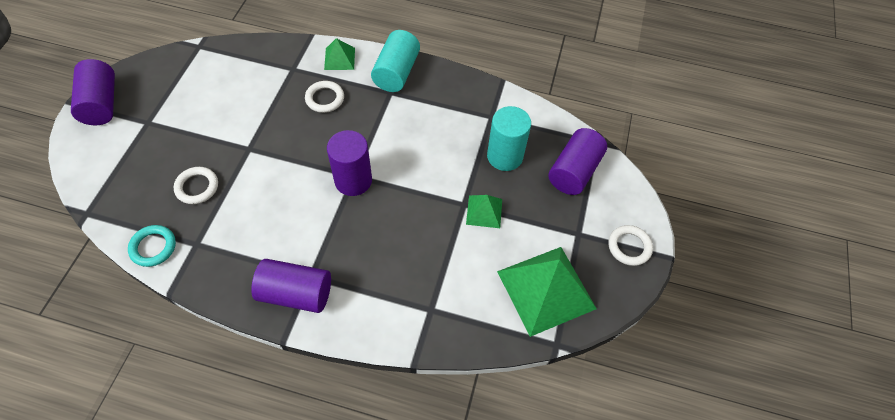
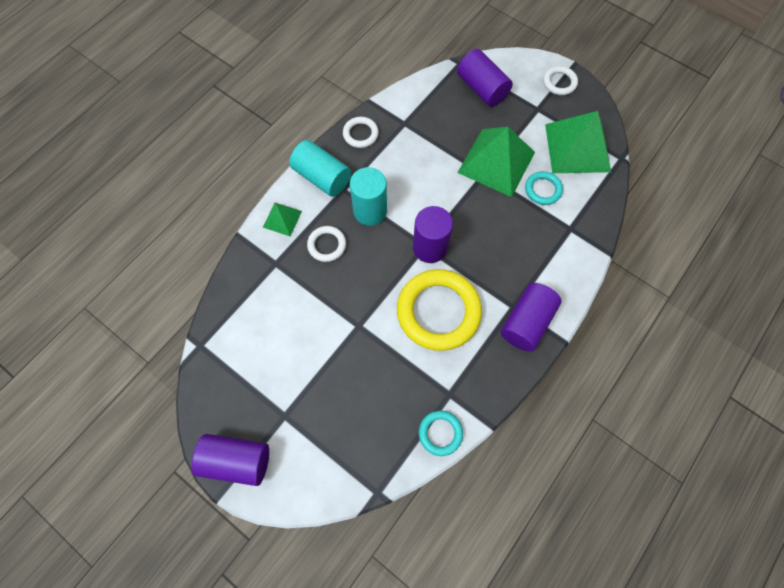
camera: 65 degrees left, 10 degrees up
white ring [173,167,218,204] -> white ring moved to [343,117,379,148]
green pyramid [466,195,502,228] -> green pyramid [458,127,535,197], size x2.04
turquoise cylinder [487,106,531,171] -> turquoise cylinder moved to [350,167,387,226]
none -> yellow ring [397,269,482,351]
none -> turquoise ring [525,171,563,205]

